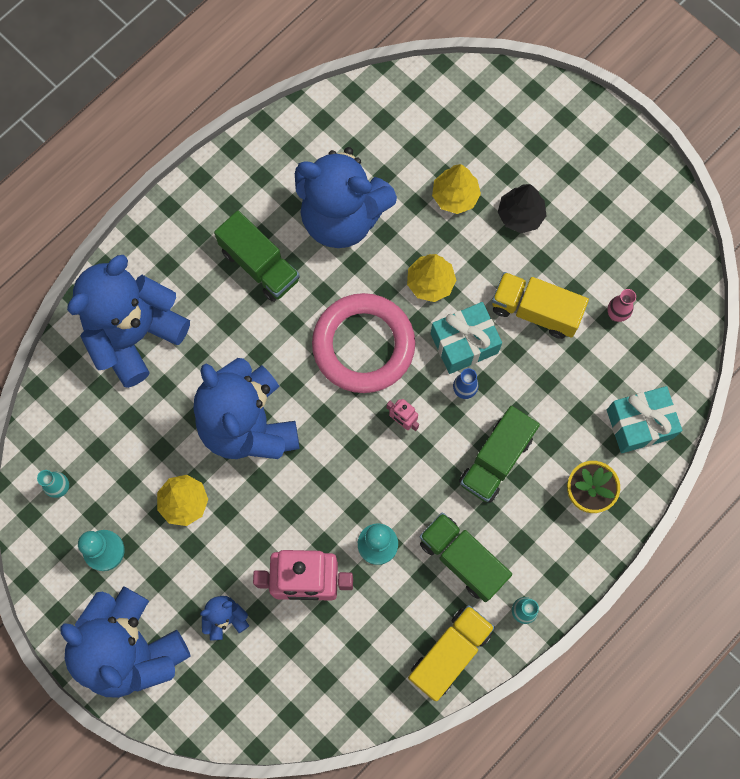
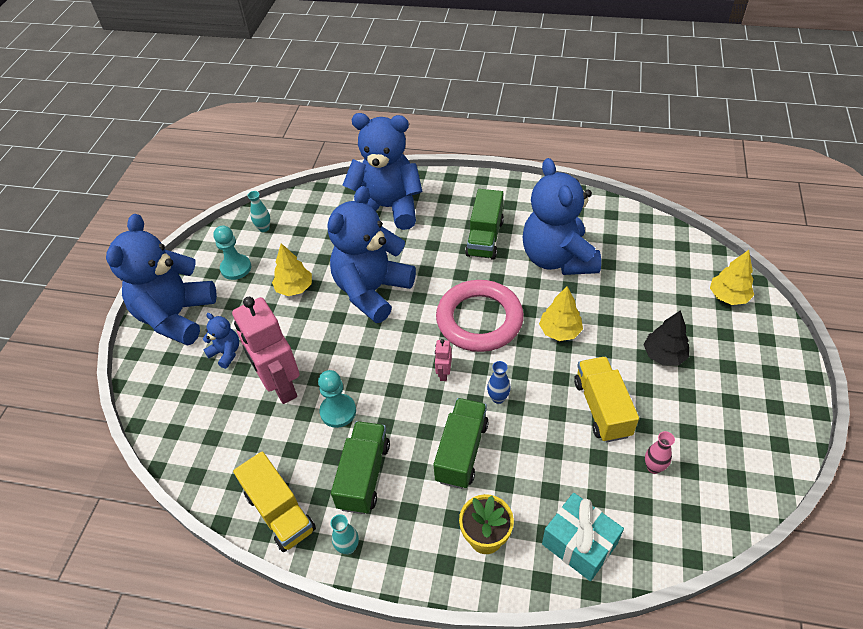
camera: 60 degrees right, 25 degrees down
yellow truck [408,605,495,701] -> yellow truck turned 45 degrees clockwise [233,452,316,552]
turquoise gift [431,302,502,374] -> none
yellow tree [432,164,481,214] -> yellow tree moved to [710,250,754,305]
green truck [459,406,540,503] -> green truck turned 105 degrees clockwise [433,398,489,489]

